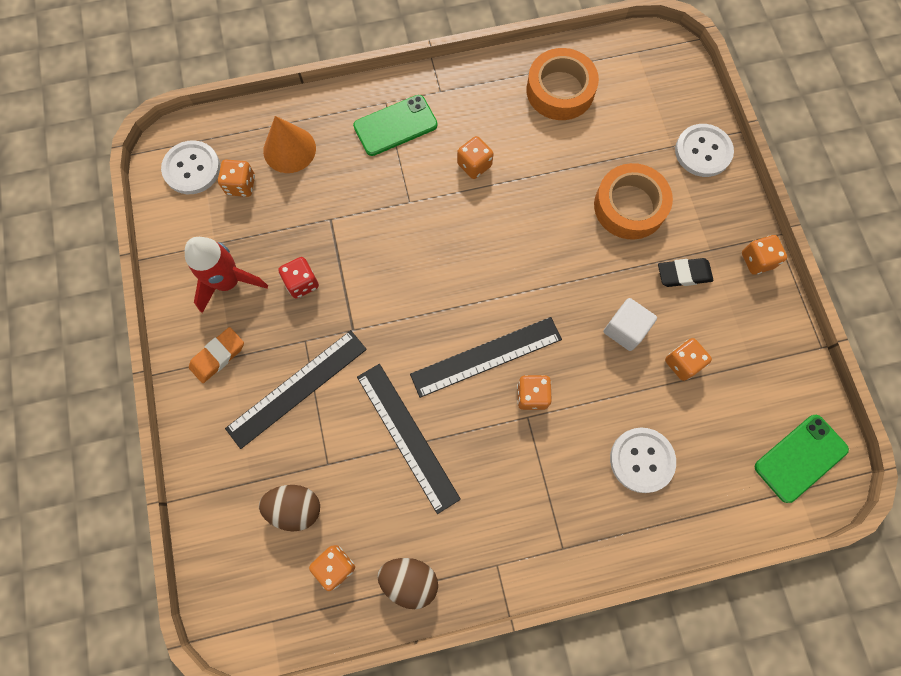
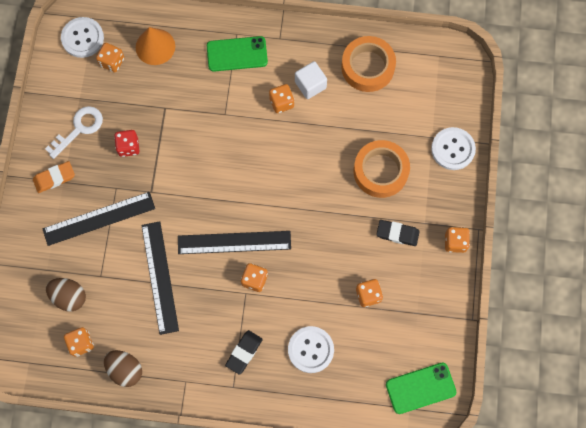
camera: 20 degrees right, 0 degrees up
red rocket [185,237,268,313] -> white key [45,106,103,159]
white cube [604,298,657,351] -> white cube moved to [295,61,327,99]
none -> black eraser [225,330,263,375]

